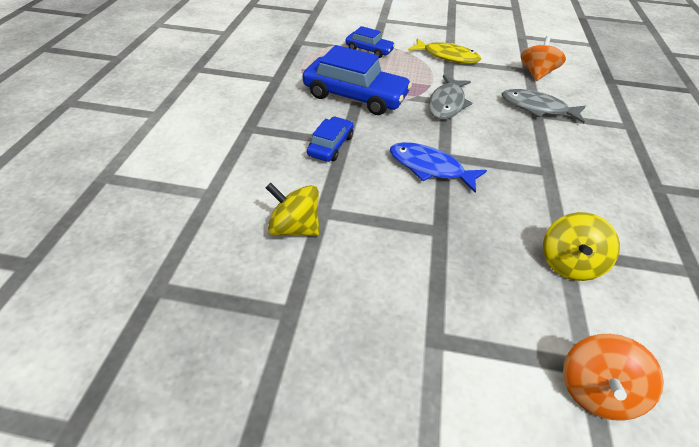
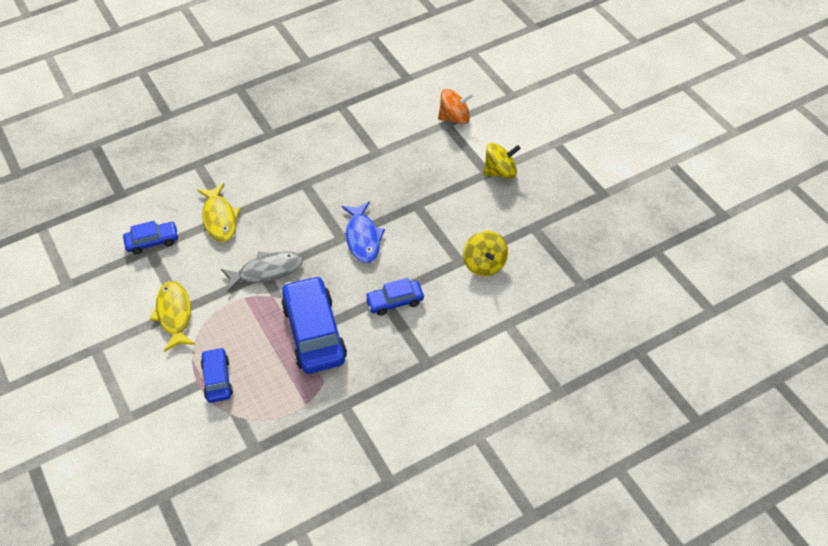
camera: 125 degrees left, 5 degrees up
grey fish [501,89,586,123] -> yellow fish [197,183,241,242]
orange spinning top [521,36,566,81] -> blue car [123,221,179,255]
yellow spinning top [543,212,620,281] -> yellow spinning top moved to [483,143,521,179]

